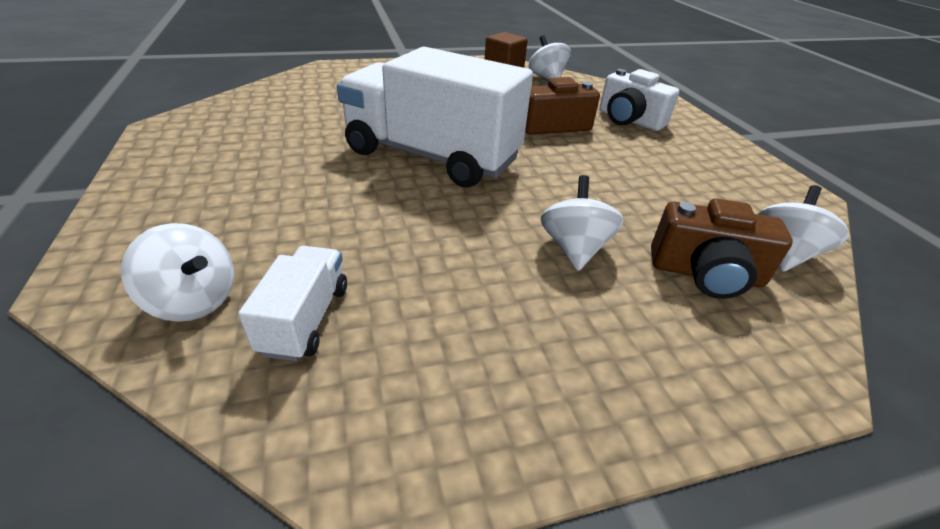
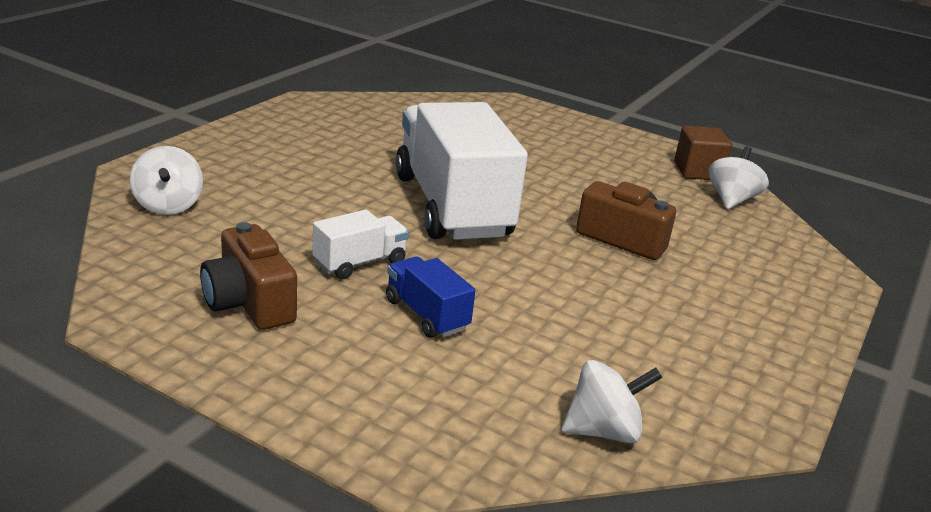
camera: 45 degrees right, 10 degrees down
white truck [238,246,347,361] -> white truck moved to [312,210,409,279]
white spinning top [541,175,624,271] -> blue truck [386,256,476,338]
white camera [599,69,679,131] -> none
brown camera [651,198,793,299] -> brown camera moved to [200,222,297,330]

